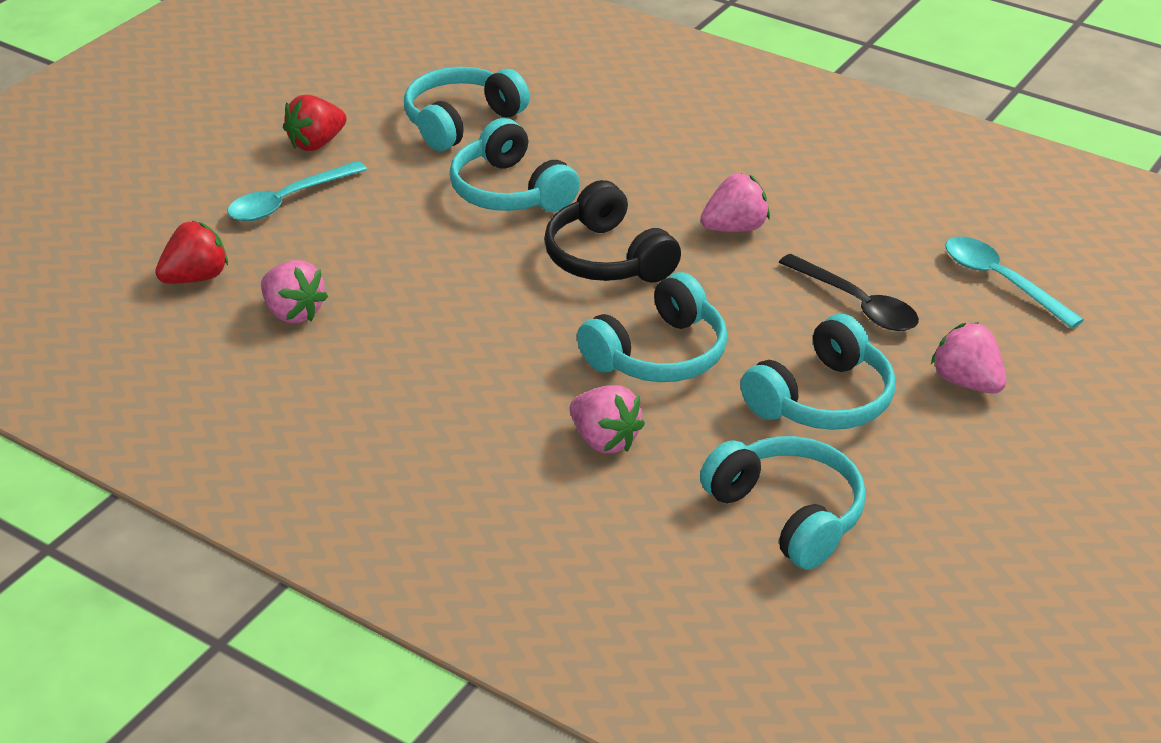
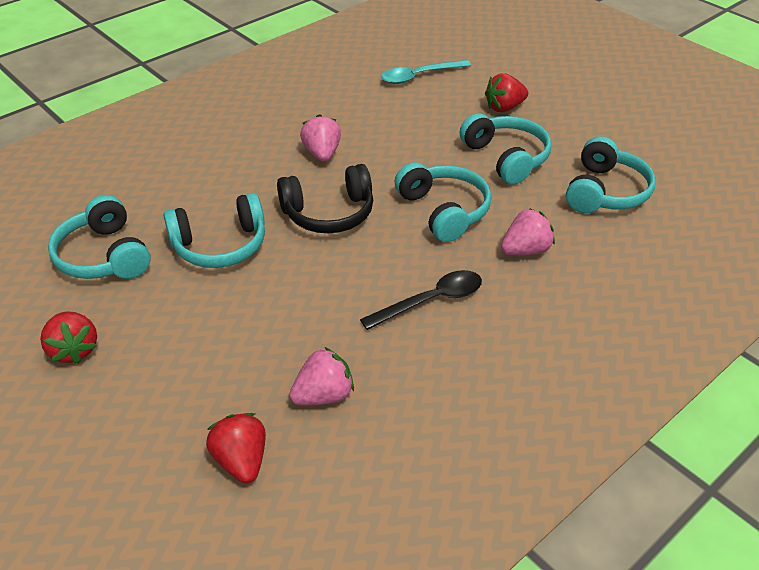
camera: 75 degrees left, 5 degrees up
turquoise spoon [227,161,367,221] -> none
turquoise headphones [700,436,866,570] -> turquoise headphones turned 135 degrees clockwise [566,136,656,213]
black spoon [779,254,919,331] -> black spoon moved to [360,270,482,330]
pink strawberry [931,322,1007,394] -> red strawberry [485,73,528,112]

